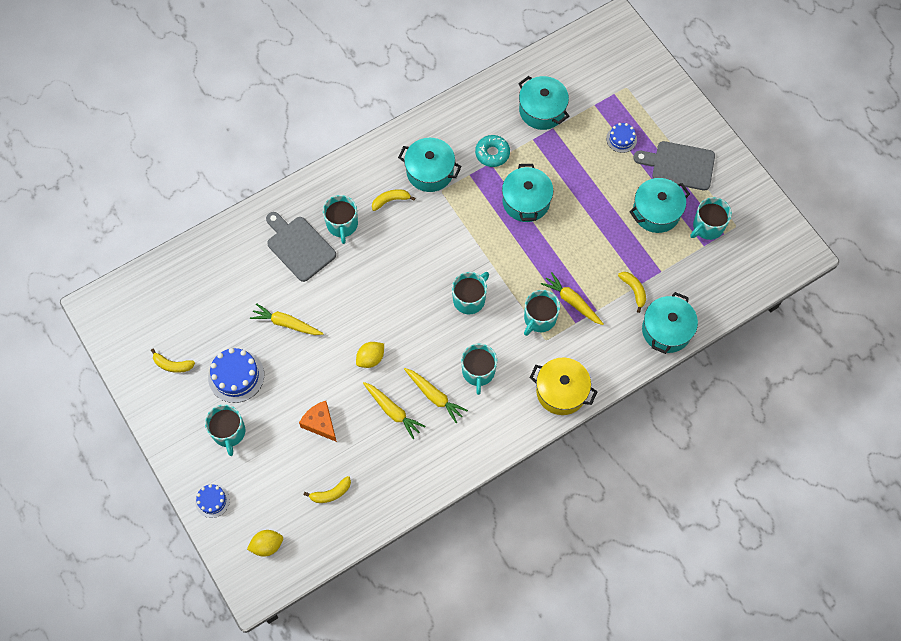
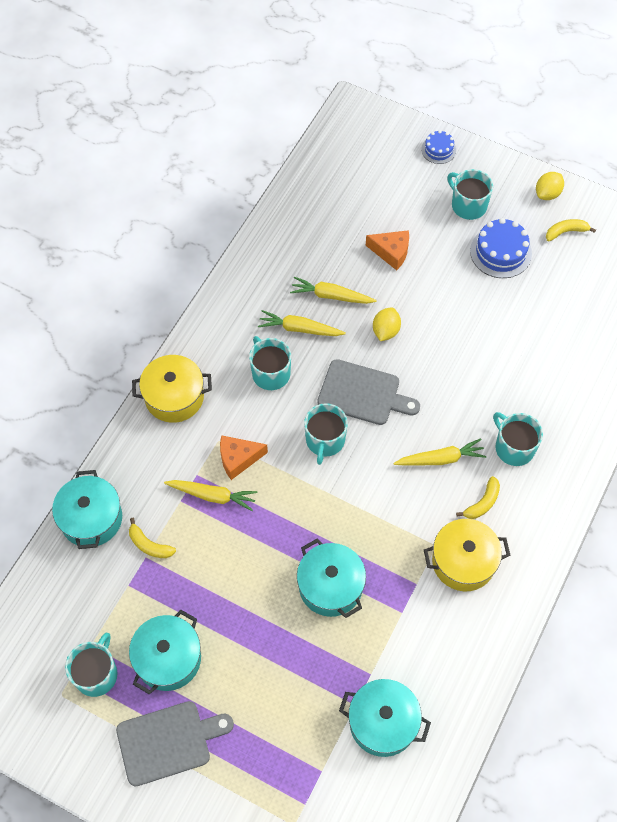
camera: 150 degrees right, 5 degrees down
yellow lemon [247,530,283,557] -> yellow lemon moved to [536,172,564,200]
yellow carrot [250,303,324,335] -> yellow carrot moved to [393,438,486,465]
grey cutting board [266,212,336,282] -> grey cutting board moved to [317,359,420,425]
yellow banana [304,476,351,503] -> none
turquoise pot [398,138,462,192] -> yellow pot [424,519,511,592]
turquoise donut [475,135,510,167] -> none
turquoise mug [524,290,560,336] -> orange cheese [220,435,268,480]
blue cake [606,123,637,153] -> none

